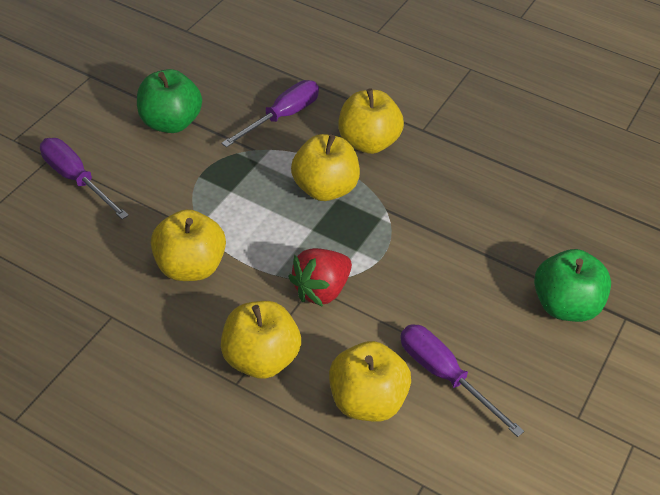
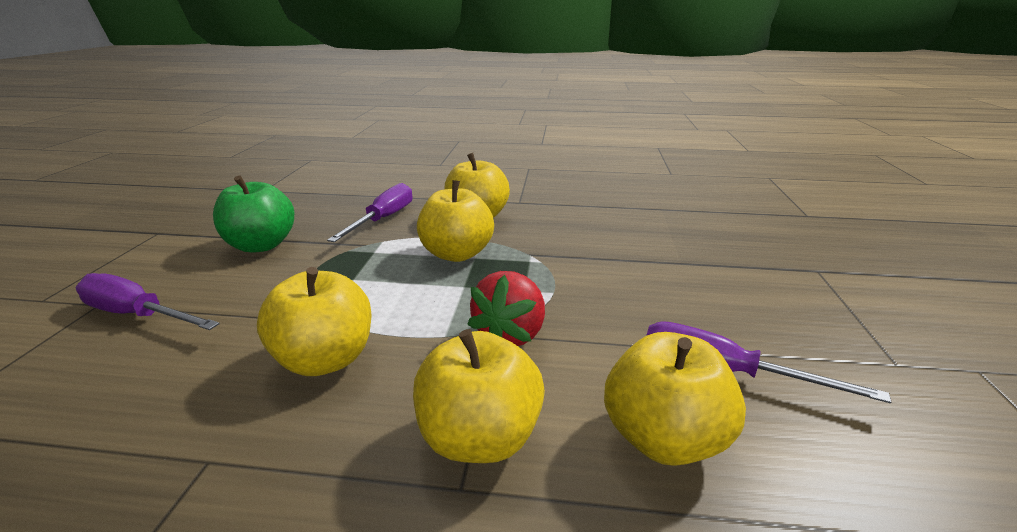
camera: 20 degrees left, 20 degrees down
green apple [534,249,611,322] -> none

